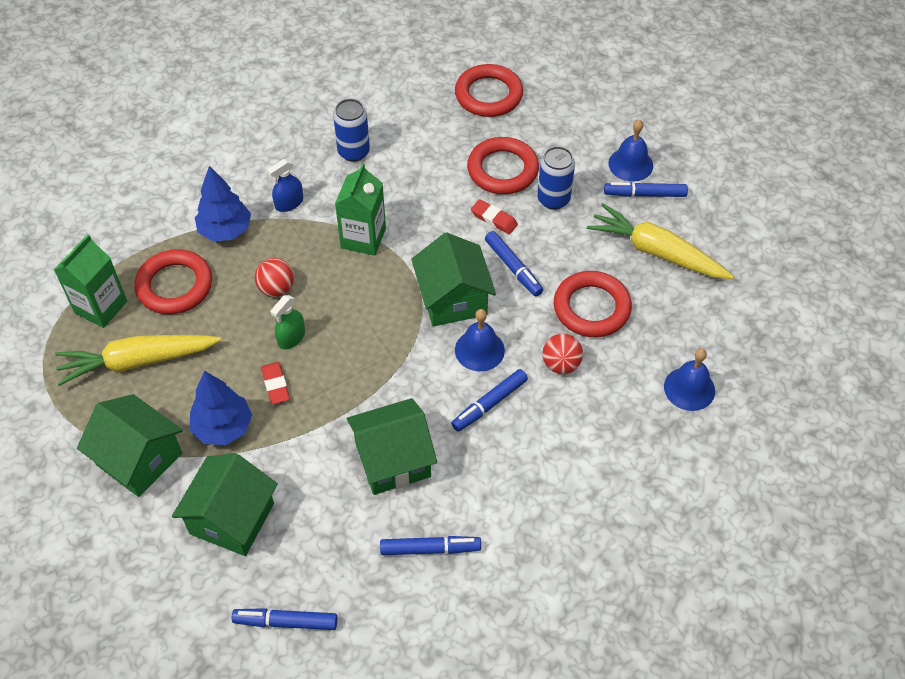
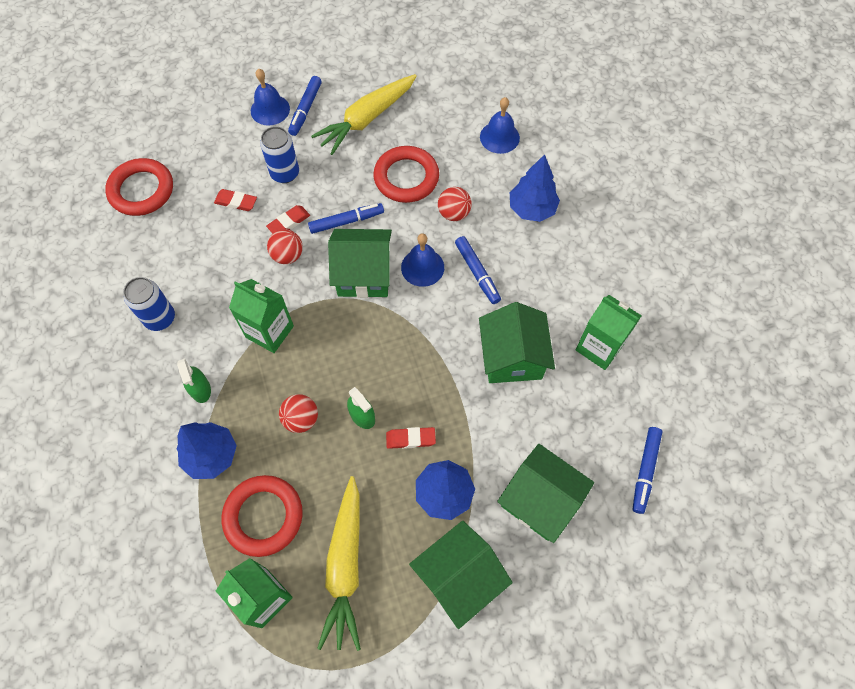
camera: 75 degrees left, 10 degrees up
blue spray bottle [267,159,303,212] -> green spray bottle [177,358,211,403]
blue marker [380,536,481,555] -> green carton [576,295,642,370]
red ring [467,137,539,194] -> red eraser [214,189,257,211]
none -> red ball [267,229,303,264]
none -> blue tree [510,154,560,222]

